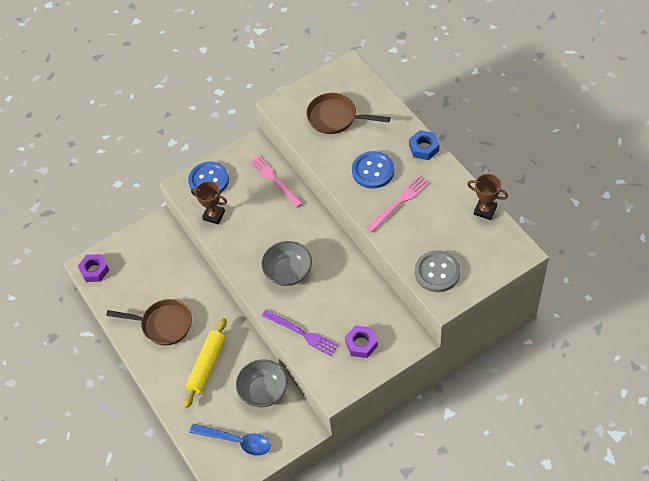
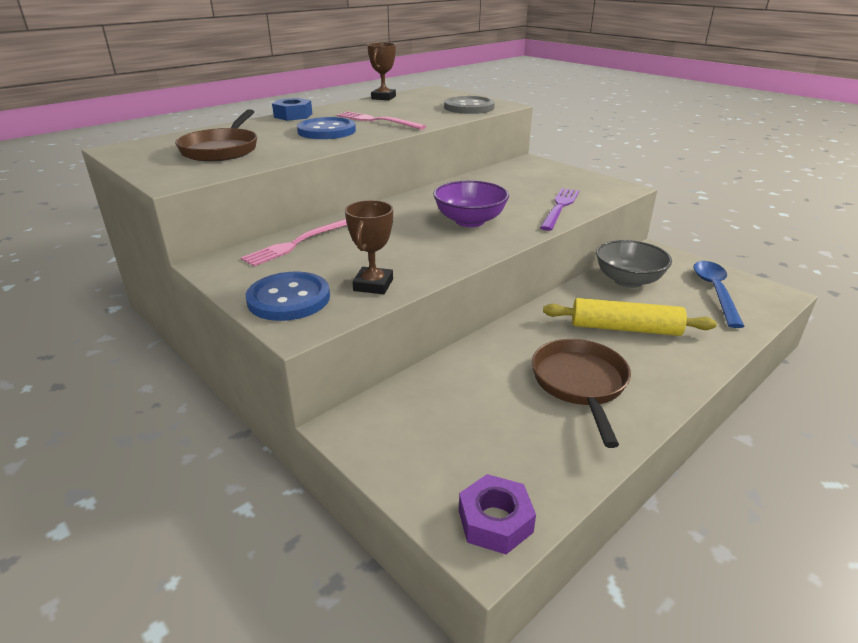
camera: 105 degrees left, 25 degrees down
grey bowl [261,241,312,286] -> purple bowl [433,180,509,227]
purple nut [345,325,378,358] -> none

